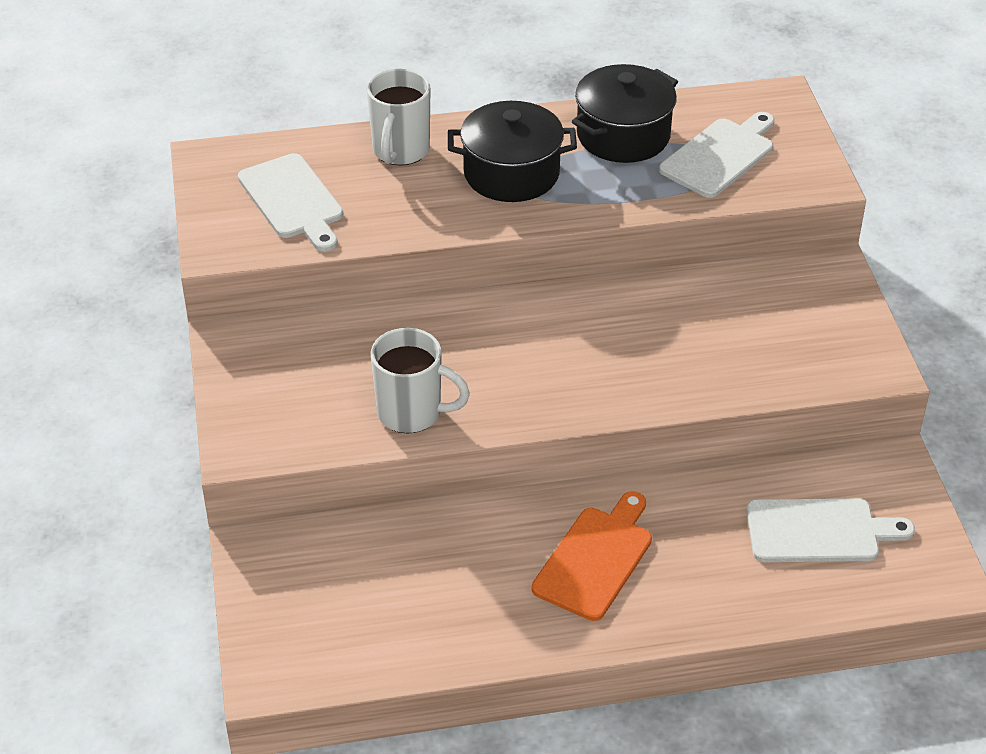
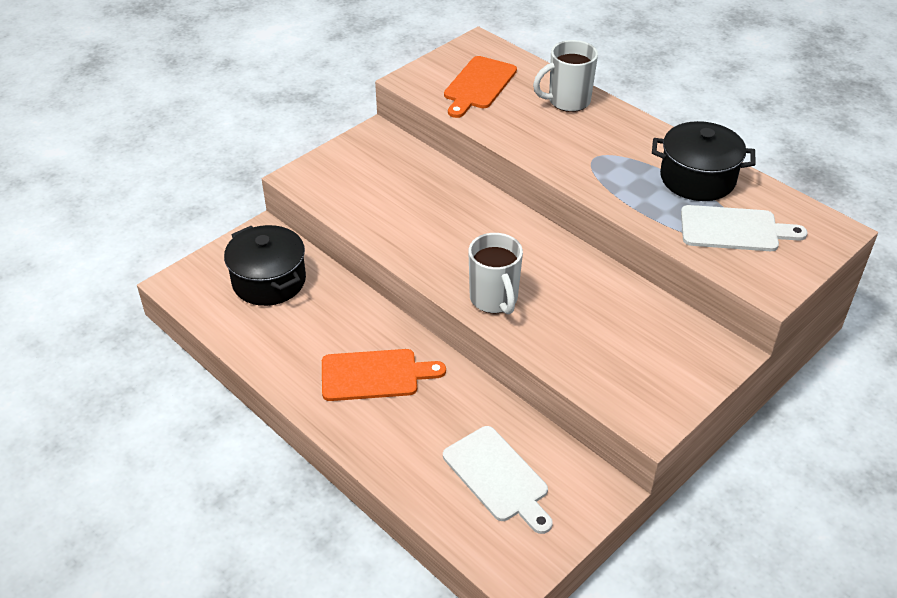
camera: 55 degrees right, 0 degrees up
white cutting board [238,153,343,252] -> orange cutting board [444,56,517,118]
white mug [371,328,470,433] -> white mug moved to [468,233,523,314]
black pot [448,101,577,202] -> black pot moved to [224,225,306,306]

